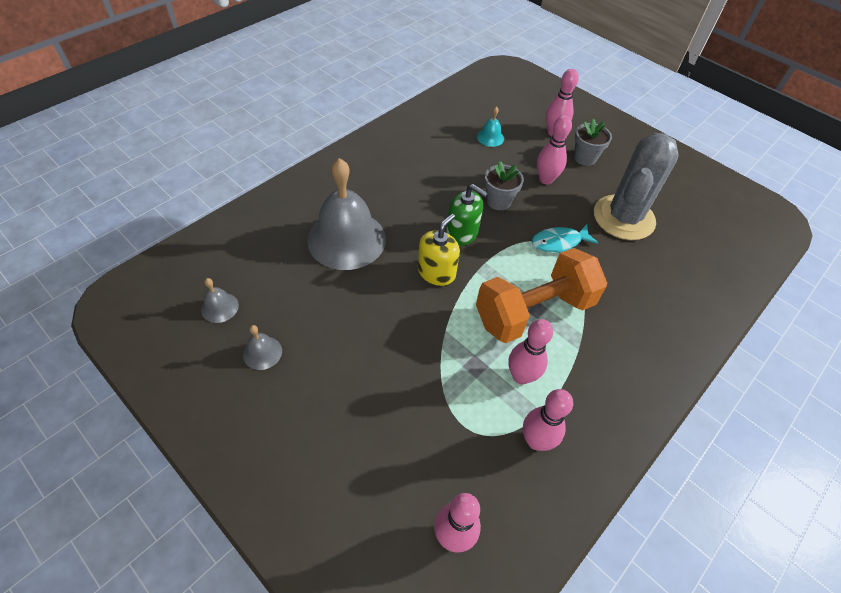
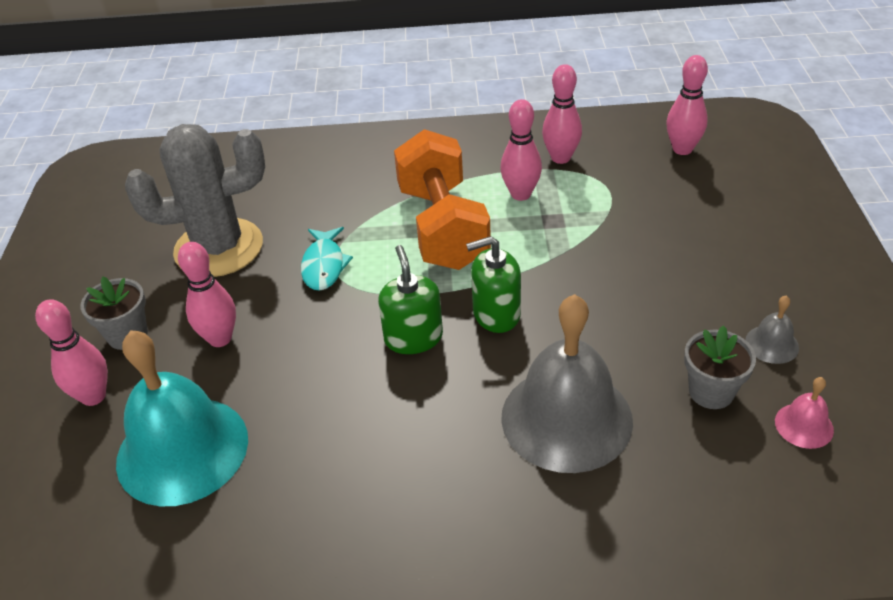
camera: 130 degrees left, 10 degrees down
grey bell [201,278,239,323] -> pink bell [775,377,834,449]
yellow soap dispenser [418,214,460,286] -> green soap dispenser [466,236,521,333]
orange dumbbell [476,248,607,343] -> orange dumbbell turned 60 degrees clockwise [394,129,491,270]
turquoise bell [477,106,504,147] -> turquoise bell [116,330,248,506], size x2.38
grey flower pot [484,161,524,210] -> grey flower pot moved to [684,325,756,409]
turquoise fish [532,224,598,253] -> turquoise fish turned 60 degrees clockwise [301,227,353,291]

